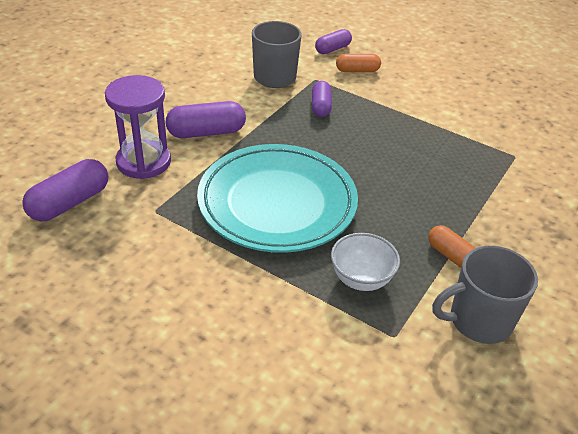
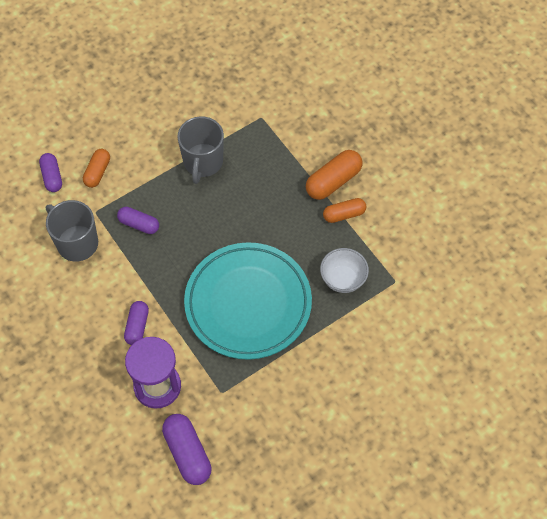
camera: 65 degrees left, 20 degrees up
purple capsule [166,101,246,138] -> purple capsule [124,301,149,345], size x0.65
grey mug [432,245,538,344] -> grey mug moved to [177,116,224,184]
none -> orange capsule [306,150,363,200]

